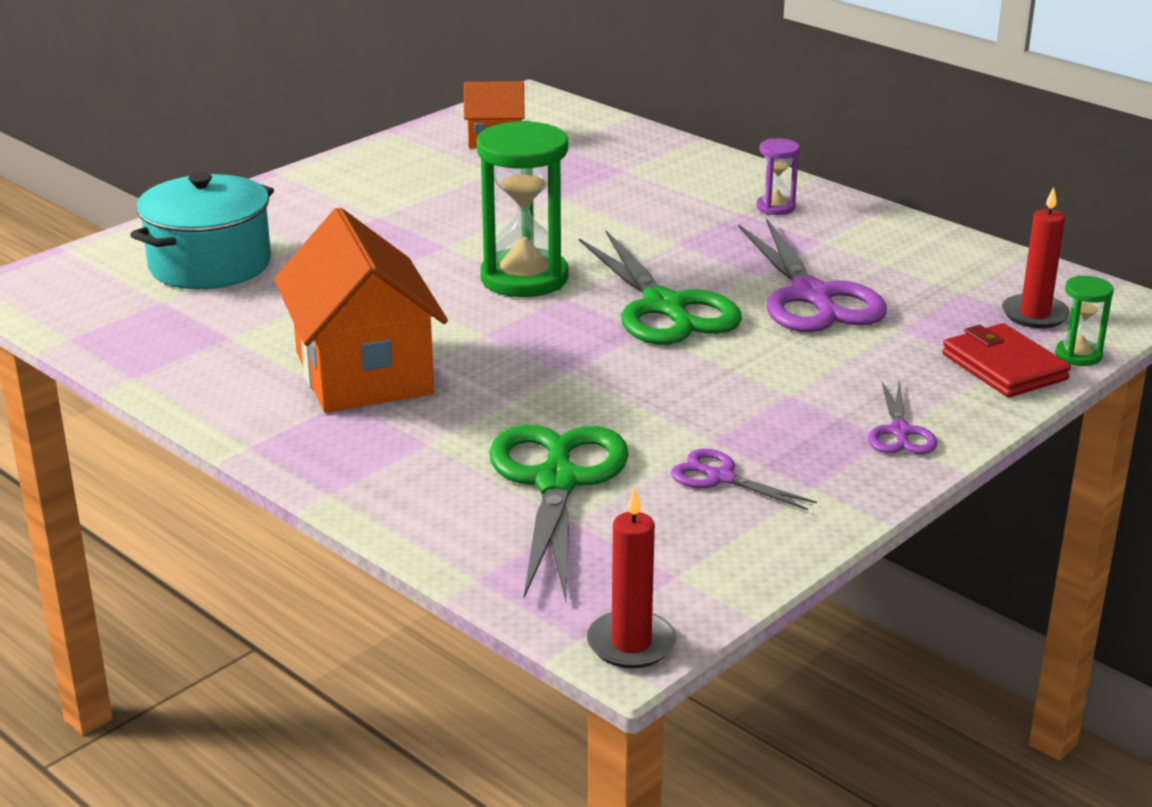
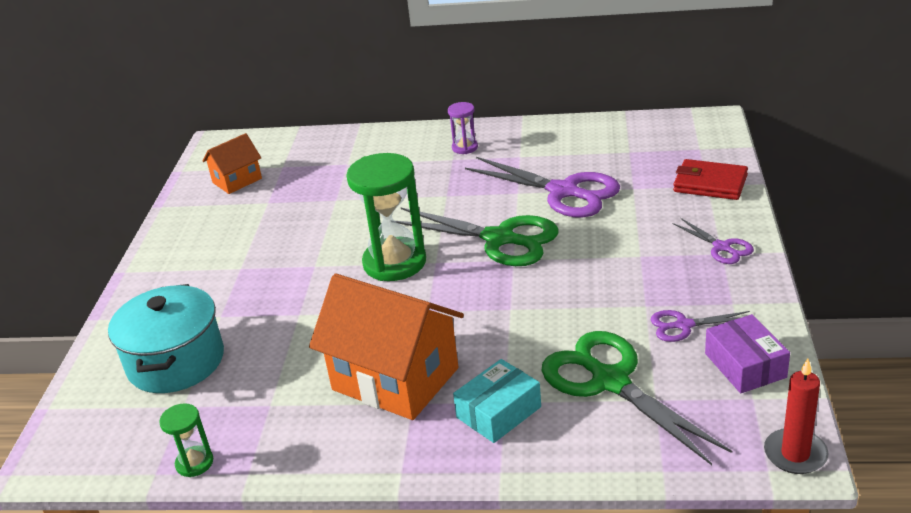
camera: 35 degrees left, 5 degrees up
red candle [1002,187,1070,328] -> none
green hourglass [1055,276,1114,366] -> green hourglass moved to [159,403,213,477]
none -> turquoise box [453,359,541,443]
none -> purple box [705,314,790,393]

